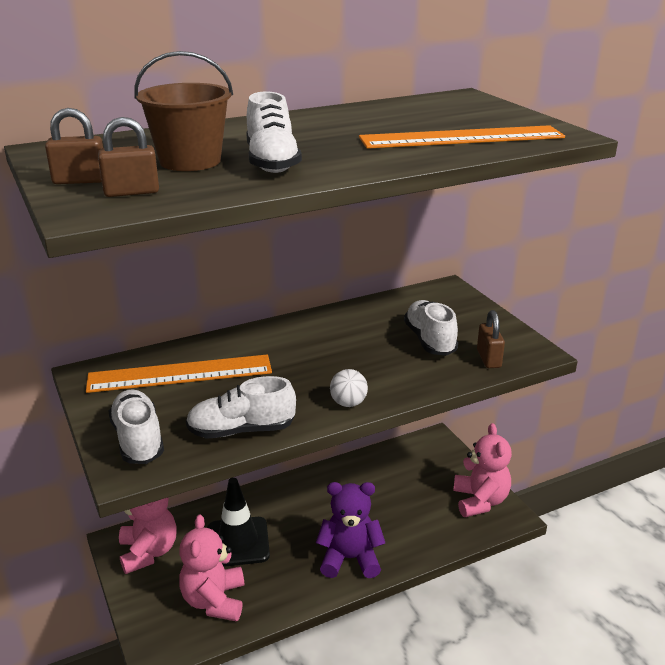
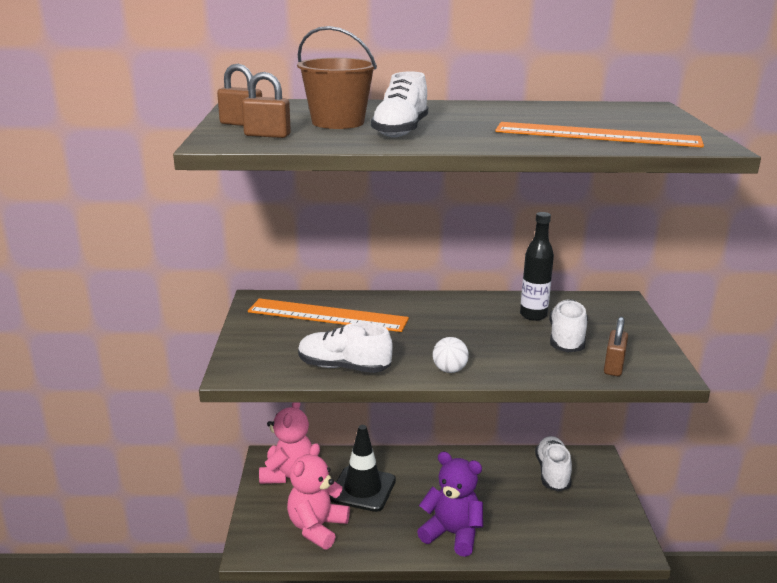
camera: 25 degrees right, 5 degrees down
white shoe [108,389,164,464] -> white shoe moved to [535,436,572,491]
pink teddy bear [453,423,512,517] -> none
none -> black bottle [520,212,554,321]

